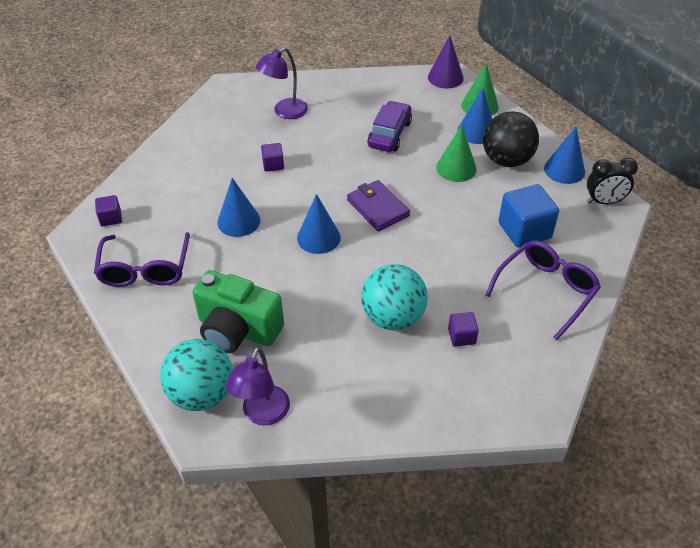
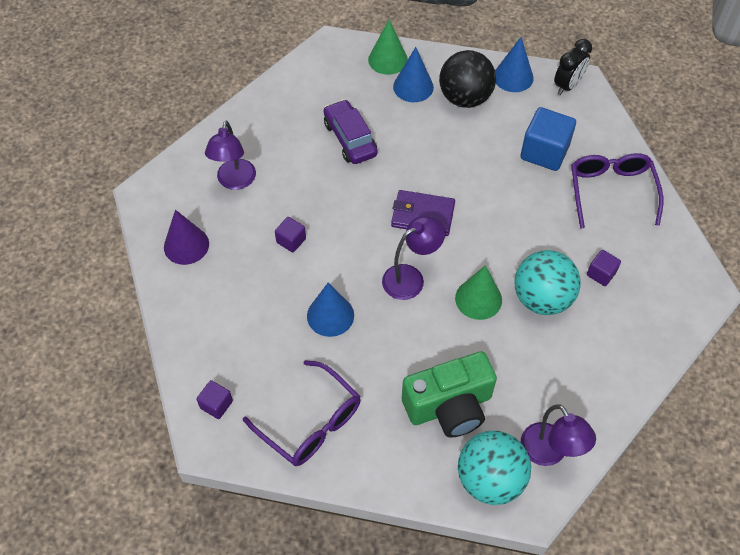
camera: 45 degrees left, 10 degrees up
blue cone [297,194,341,254] -> purple lamp [382,216,445,300]
purple cone [428,35,464,89] -> purple cone moved to [164,210,209,265]
green cone [436,125,477,182] -> green cone moved to [455,265,502,320]

